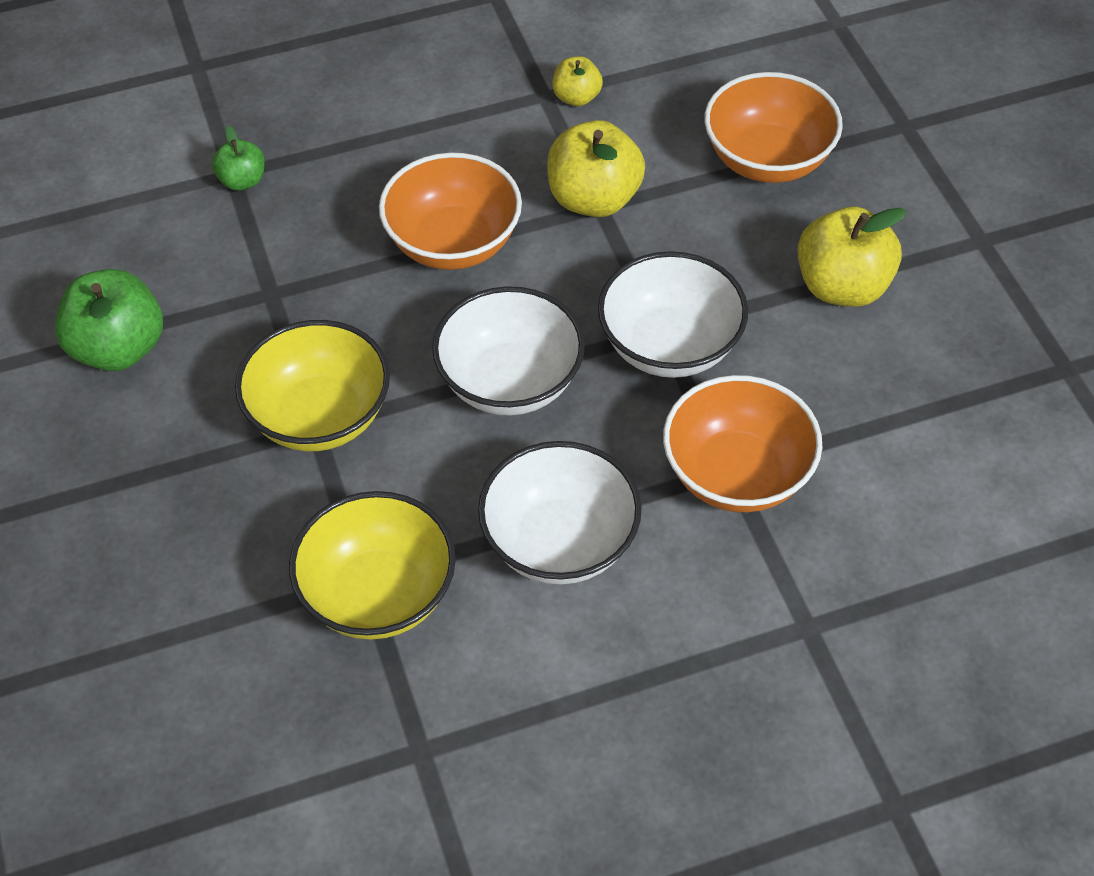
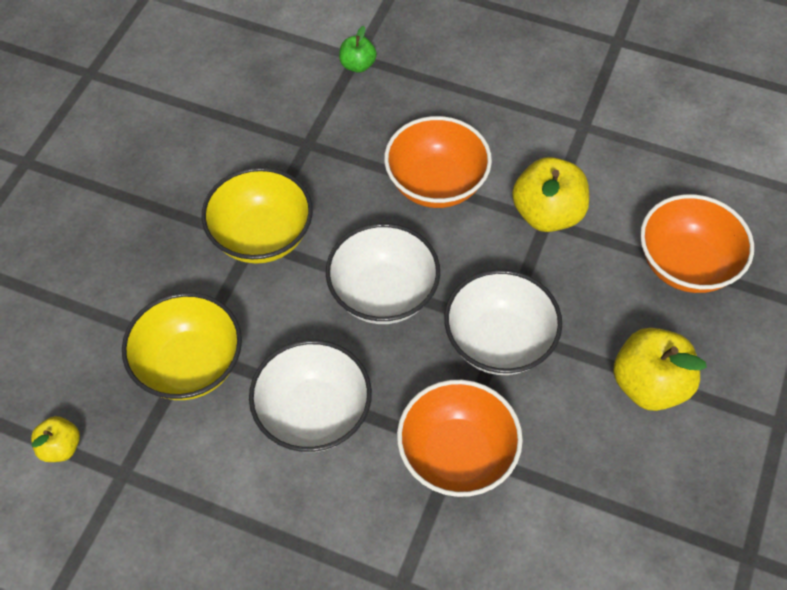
camera: 40 degrees right, 5 degrees up
green apple [55,269,163,371] -> none
yellow apple [552,56,603,106] -> yellow apple moved to [31,416,80,462]

